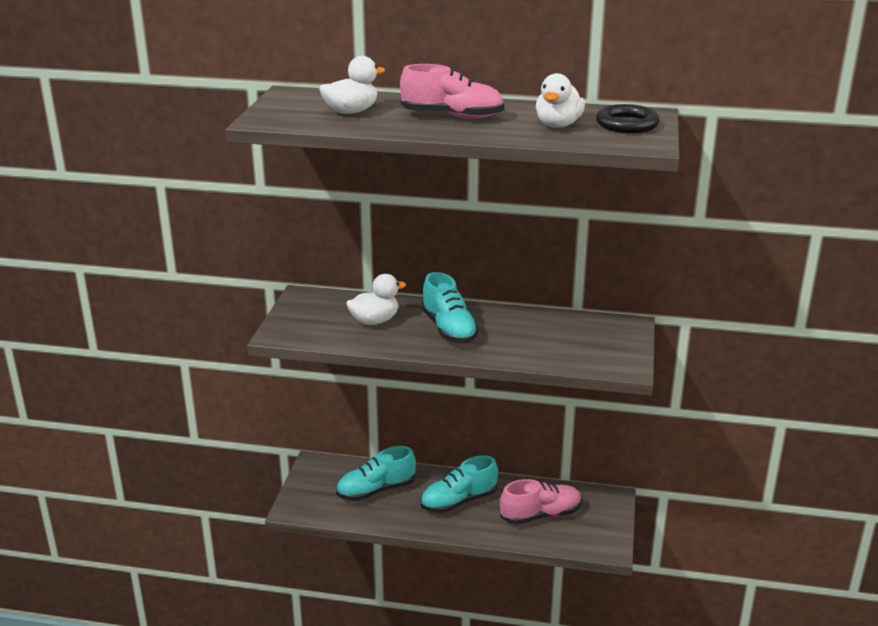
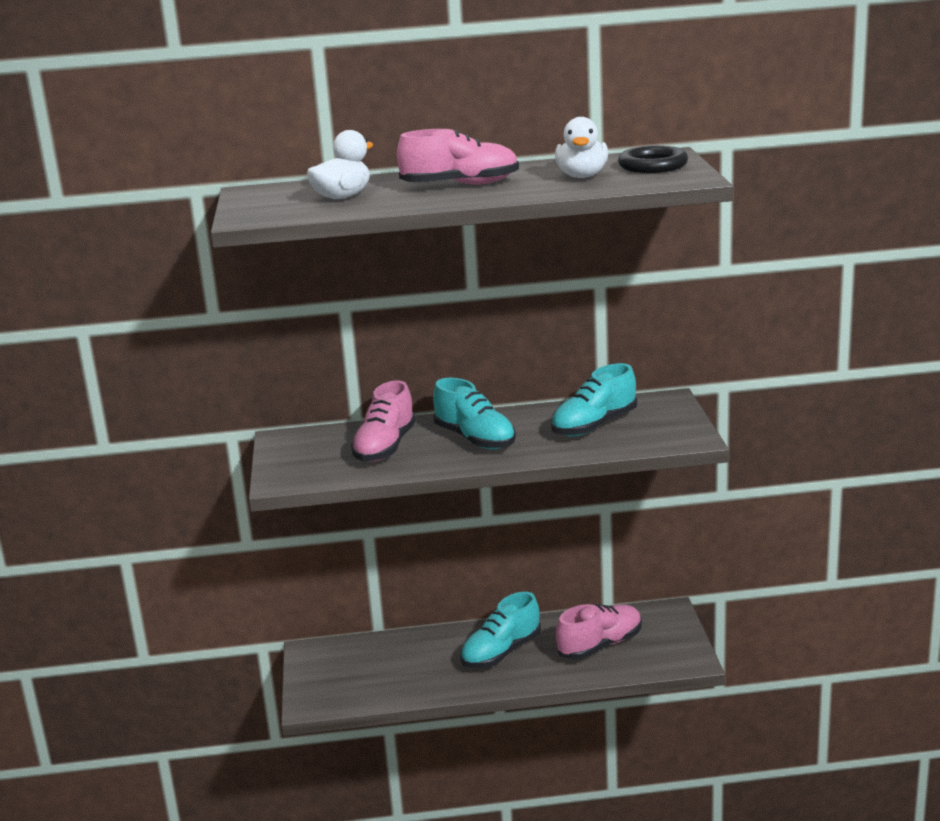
camera: 15 degrees left, 5 degrees down
turquoise shoe [336,446,416,501] -> turquoise shoe moved to [551,363,637,436]
white duck [346,274,406,325] -> pink shoe [351,380,416,462]

